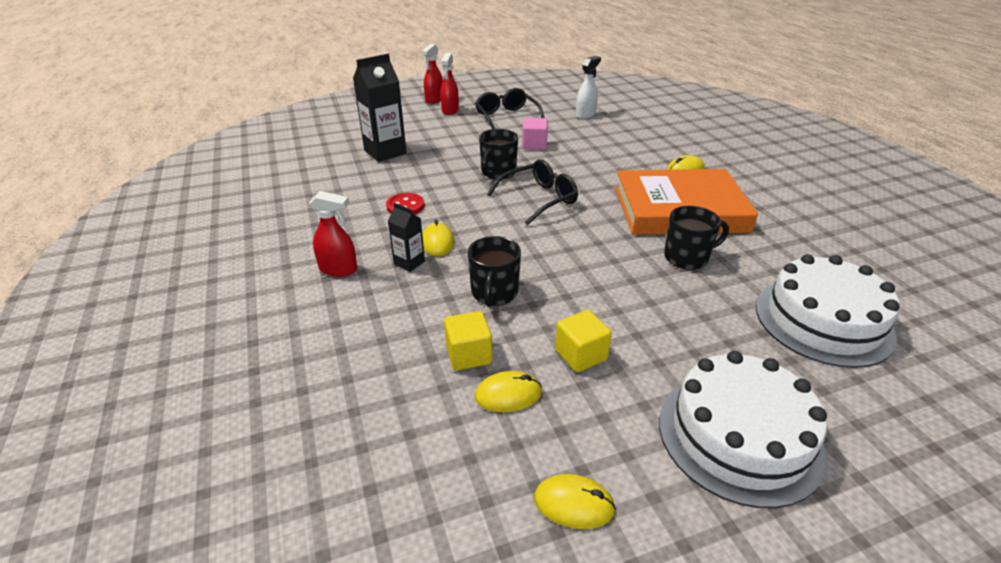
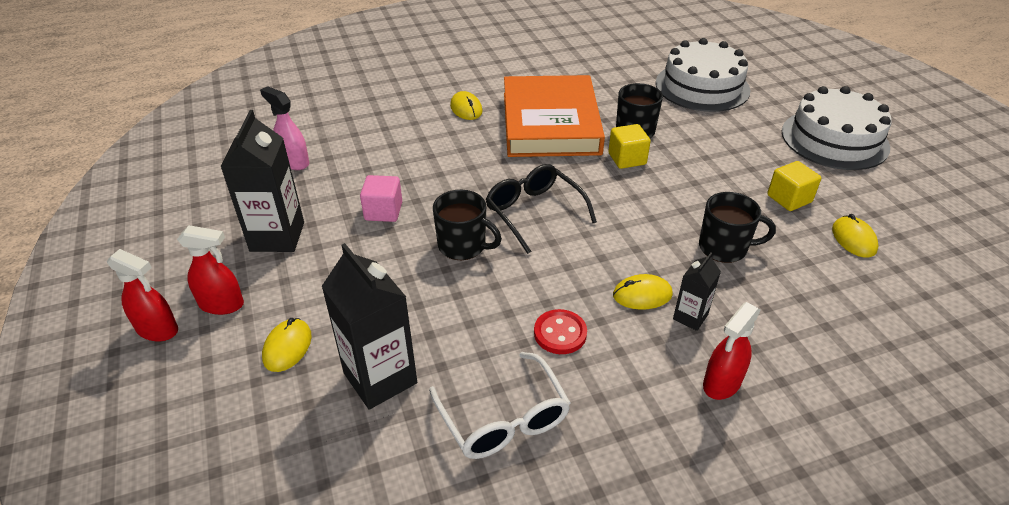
camera: 90 degrees left, 5 degrees up
red spray bottle [309,191,358,277] -> red spray bottle turned 150 degrees counterclockwise [703,302,761,400]
yellow cube [444,311,492,371] -> yellow cube moved to [608,124,651,169]
black glasses [475,88,544,129] -> black carton [220,110,304,252]
yellow mouse [534,474,616,529] -> yellow mouse moved to [262,318,312,372]
white spray bottle [576,56,601,119] -> pink spray bottle [260,86,309,170]
none -> white glasses [429,352,571,459]

